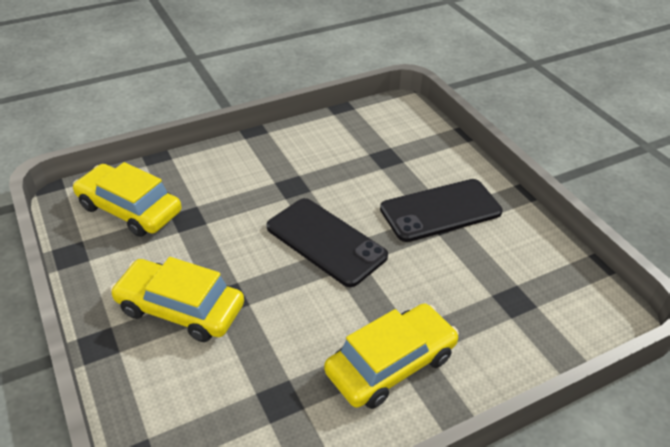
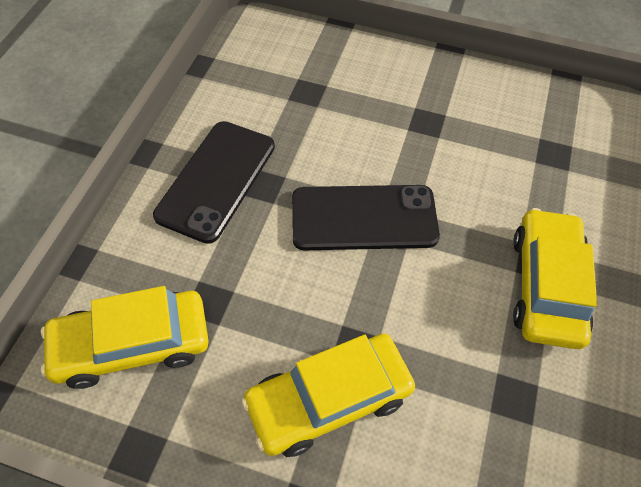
camera: 45 degrees left, 15 degrees up
black phone [380,179,503,242] -> black phone moved to [153,121,275,244]

